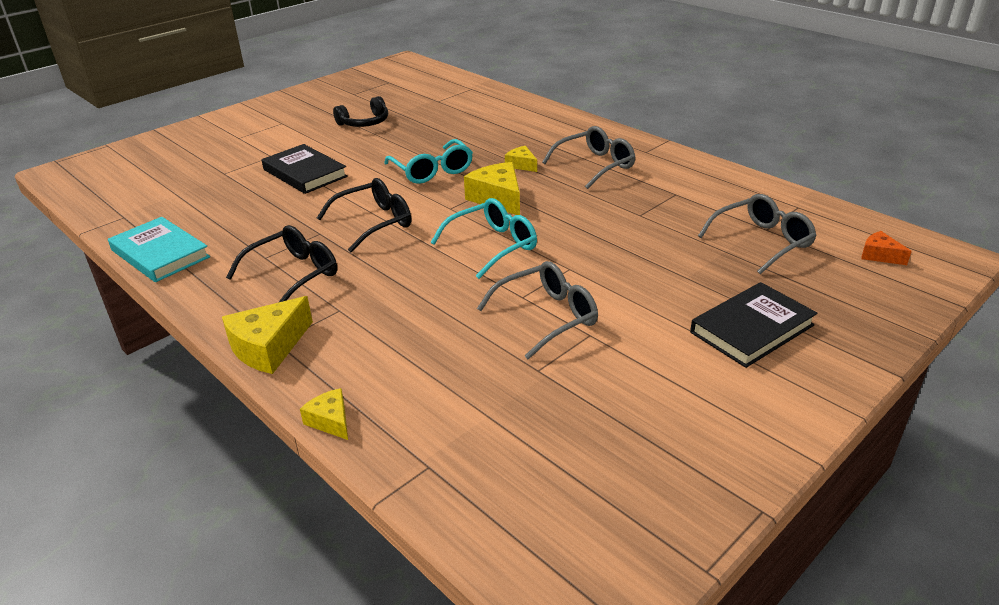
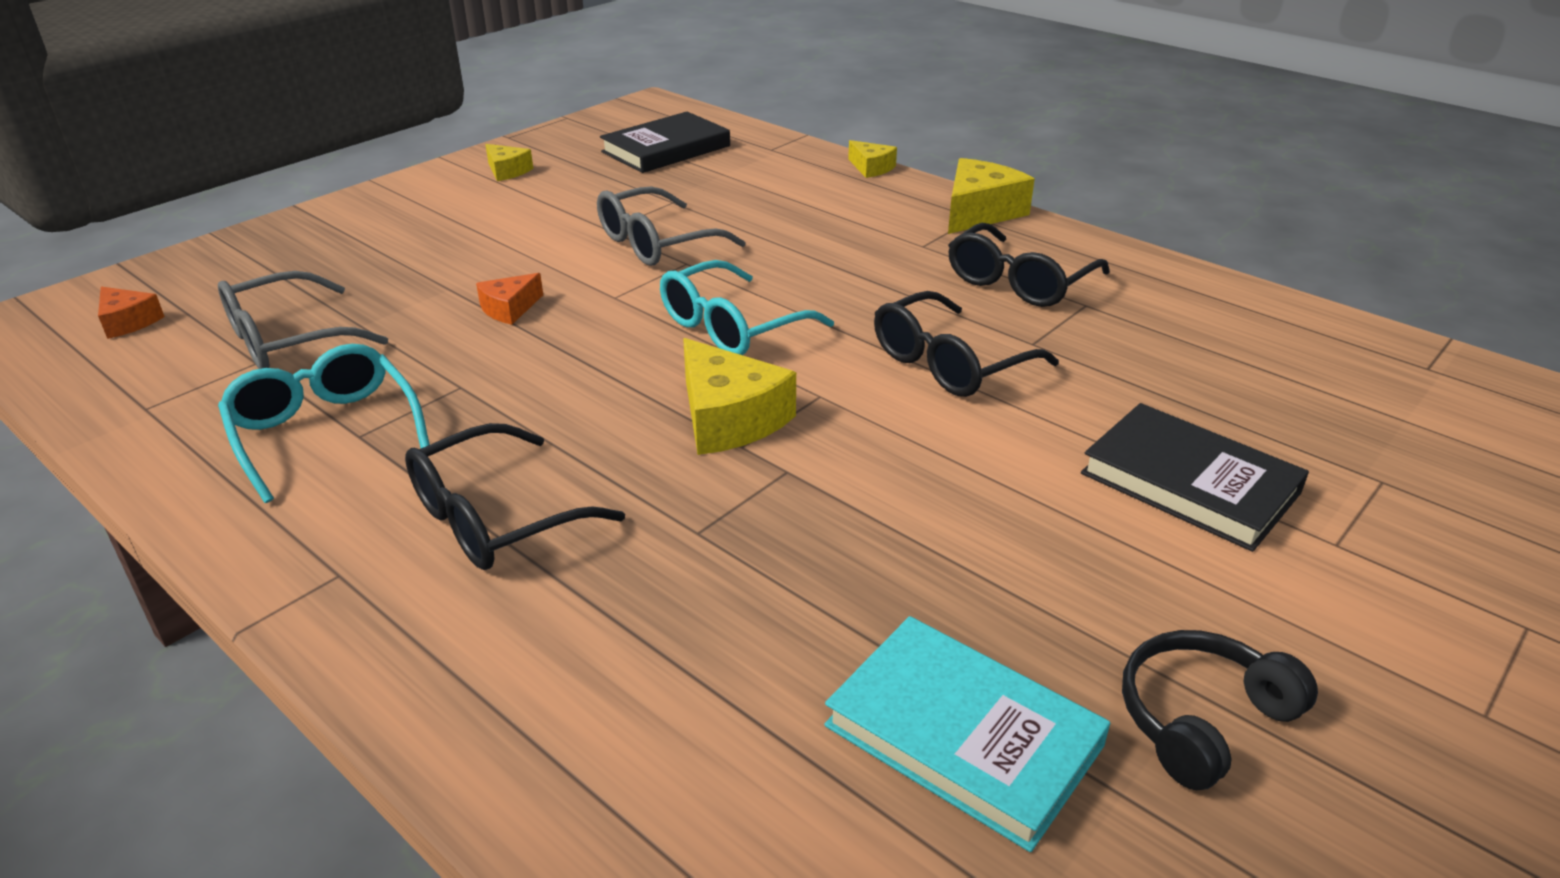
camera: 175 degrees right, 0 degrees up
turquoise book [108,217,210,282] -> turquoise book moved to [824,616,1110,852]
turquoise glasses [384,139,473,184] -> turquoise glasses moved to [218,344,430,503]
yellow cheese [505,146,537,172] -> yellow cheese moved to [485,144,533,181]
grey glasses [542,126,635,189] -> black glasses [405,423,625,570]
black book [690,282,817,368] -> black book moved to [600,112,730,173]
none -> orange cheese [476,273,543,325]

